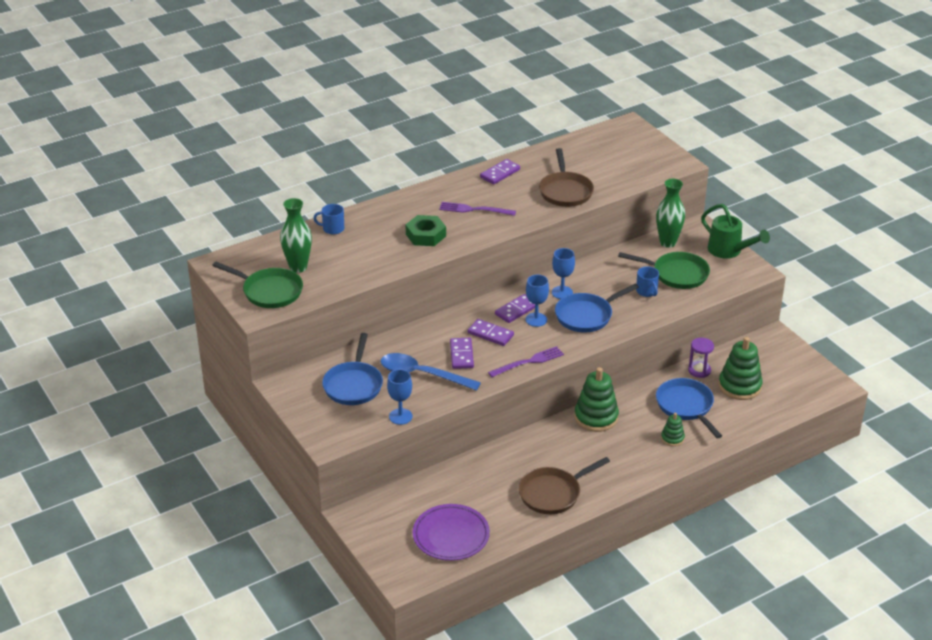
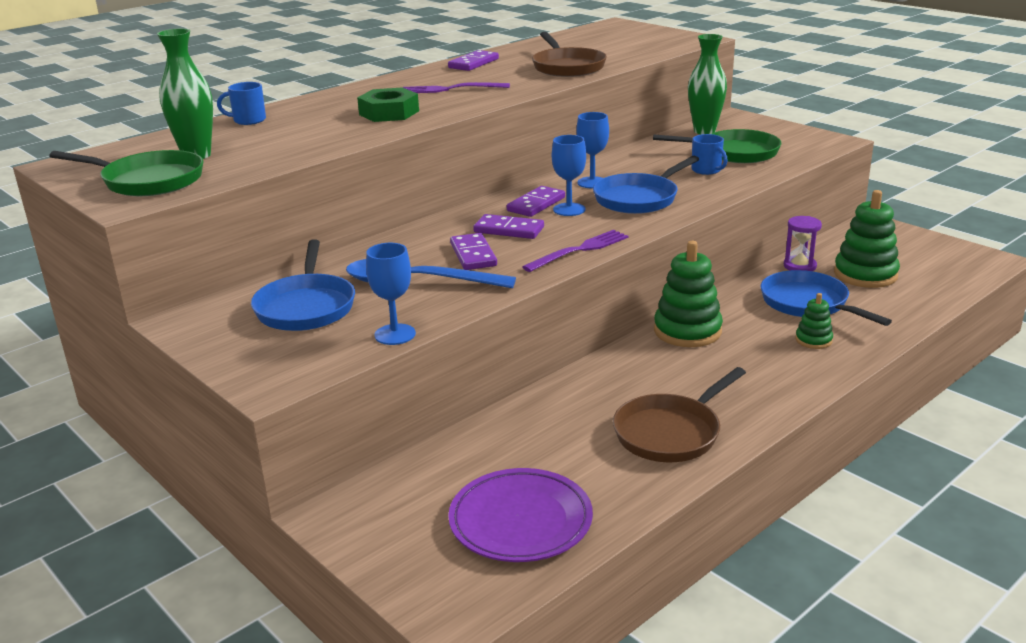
camera: 10 degrees left, 10 degrees down
green watering can [701,204,770,258] -> none

